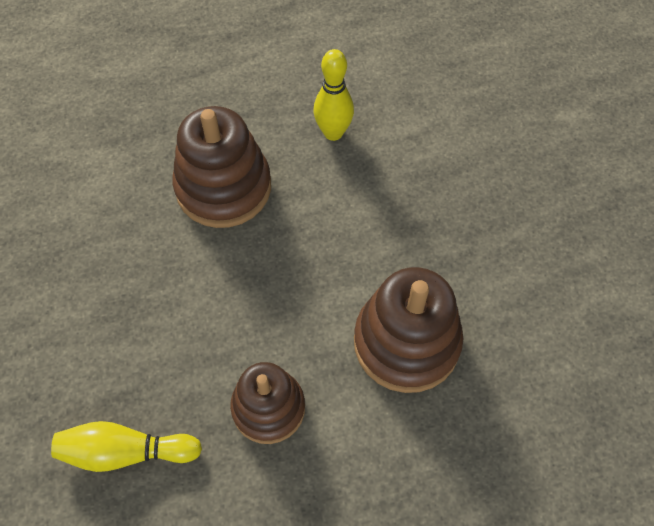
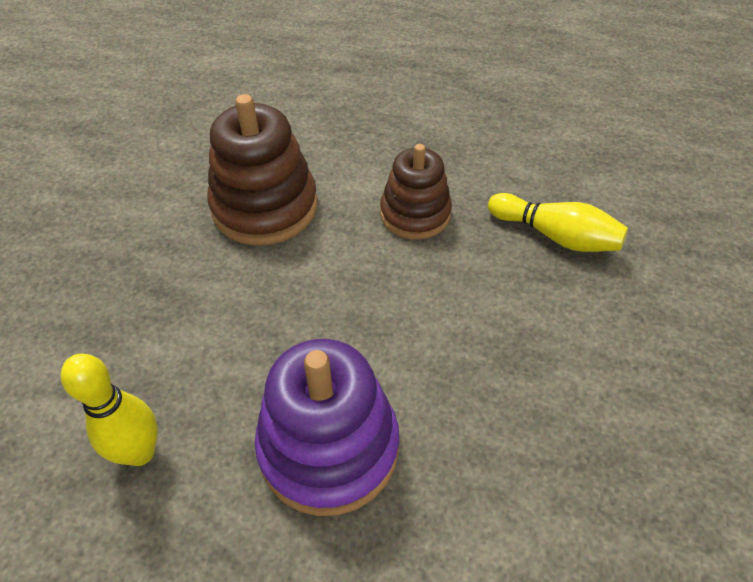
camera: 150 degrees left, 10 degrees down
brown stacking toy [172,106,271,228] -> purple stacking toy [255,339,399,516]

